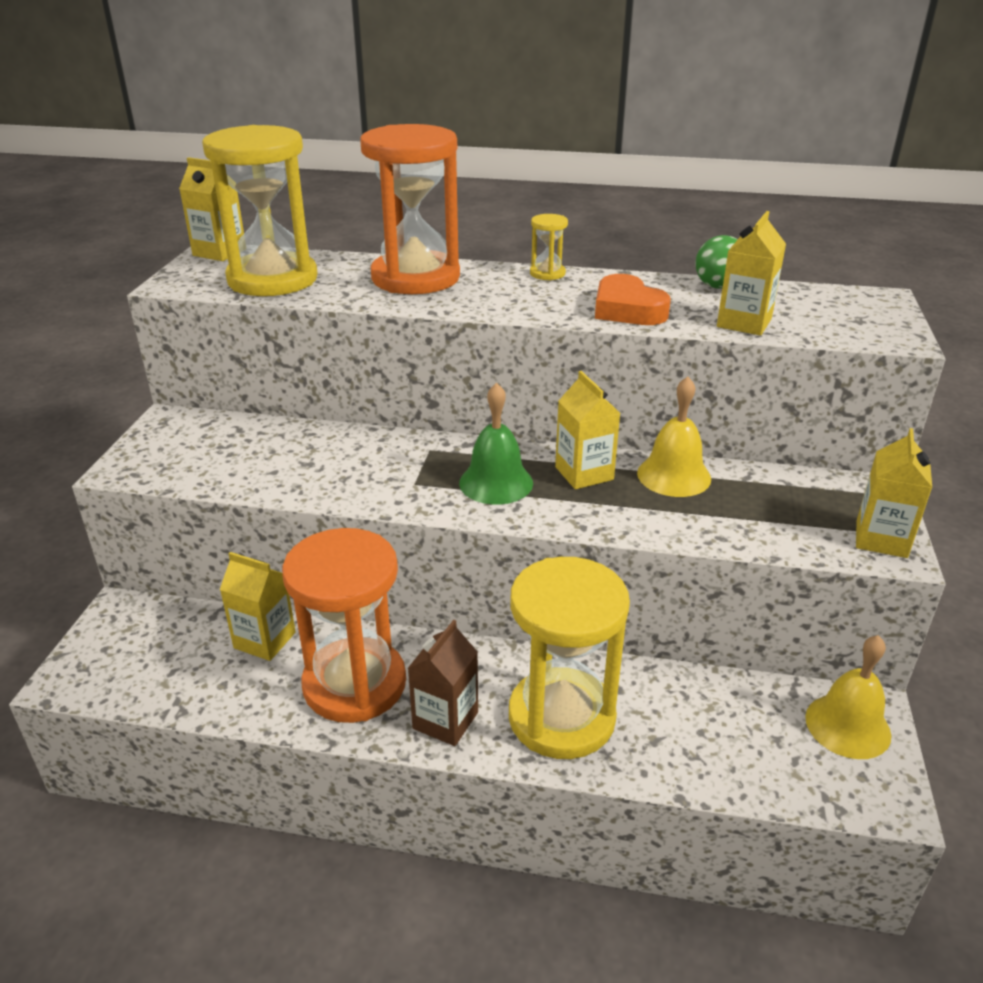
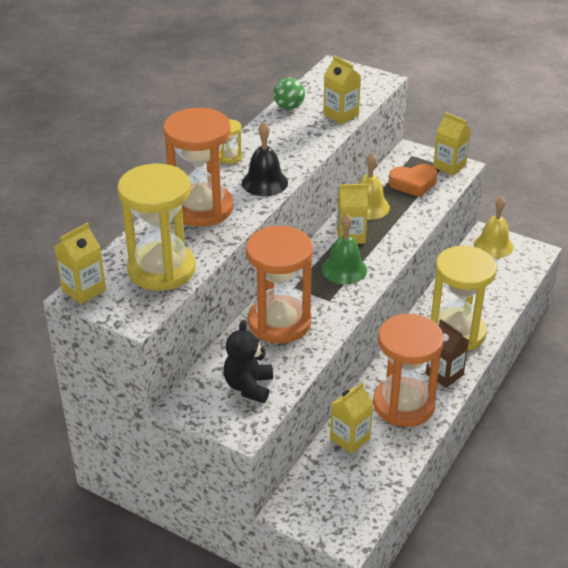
camera: 70 degrees left, 5 degrees up
orange heart [595,274,671,325] -> orange heart moved to [389,164,437,197]
none -> black teddy bear [223,320,273,403]
none -> black bell [242,122,288,196]
none -> orange hourglass [246,226,313,343]

